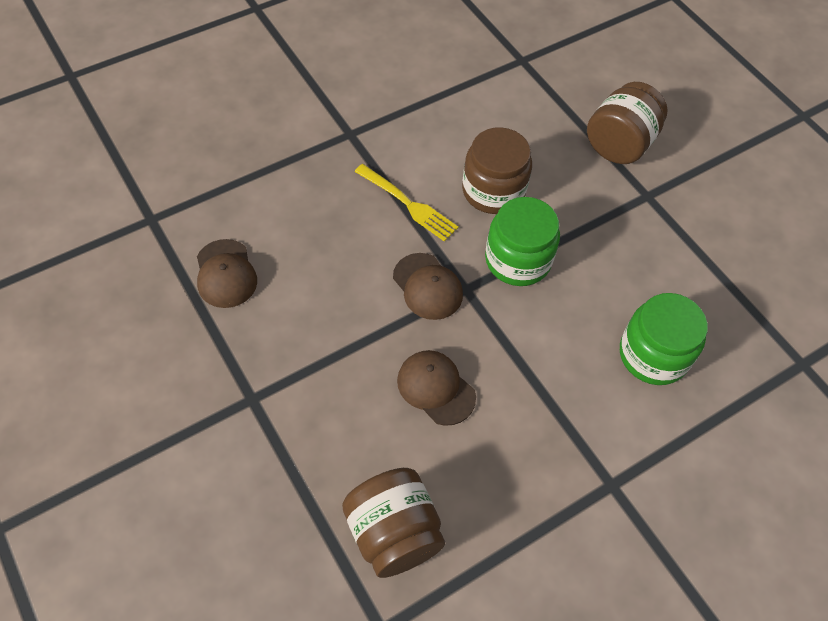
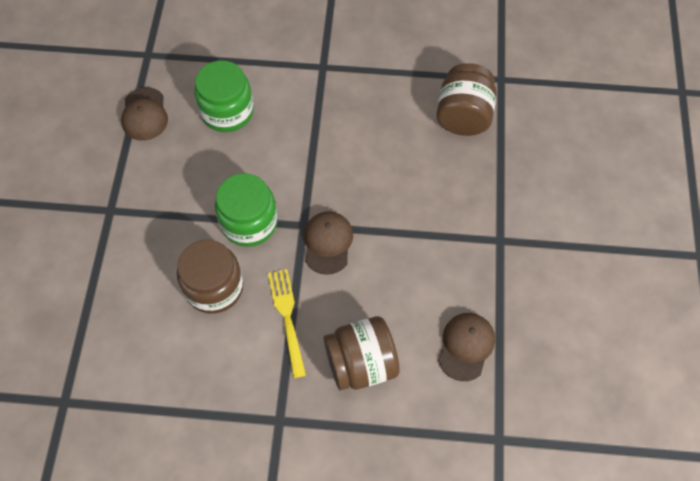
camera: 140 degrees left, 5 degrees up
brown cap [397,350,476,426] -> brown cap moved to [121,87,168,141]
brown jar [587,82,668,164] -> brown jar moved to [324,316,400,391]

